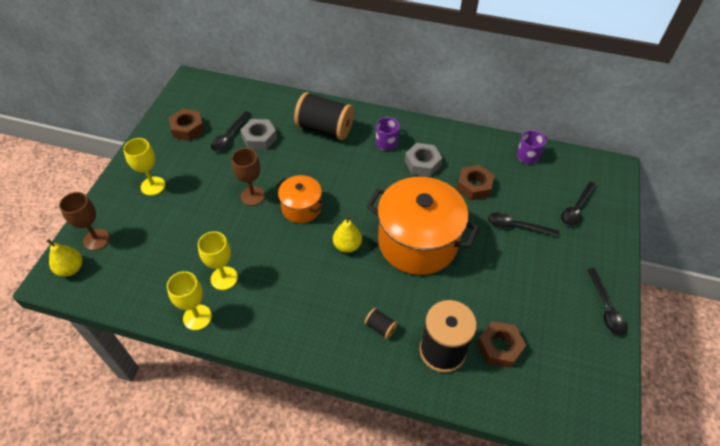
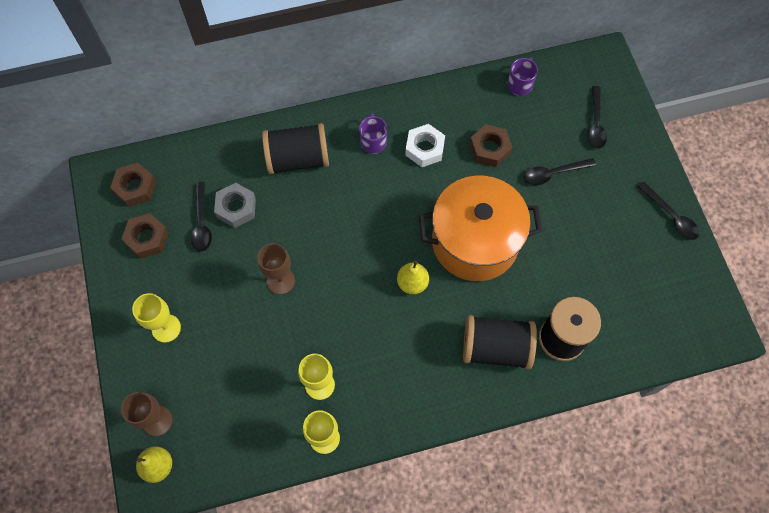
camera: 30 degrees left, 15 degrees up
orange pot [277,175,325,223] -> none
black spool [364,308,398,339] -> black spool [463,315,537,370], size x2.33
grey nut [405,143,442,177] -> white nut [405,124,445,167]
brown nut [477,321,526,368] -> brown nut moved to [110,163,156,207]

